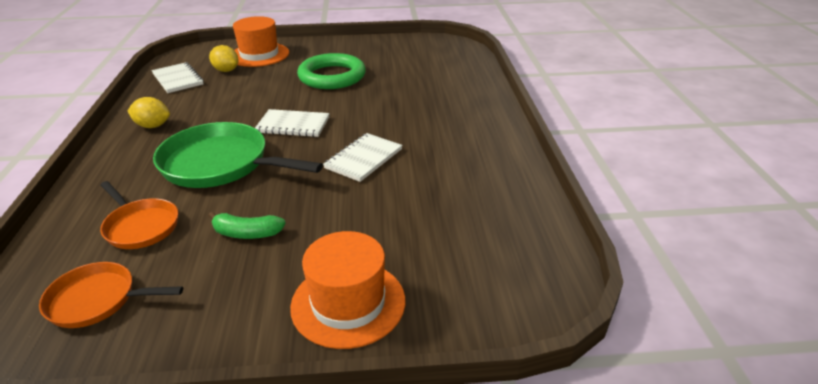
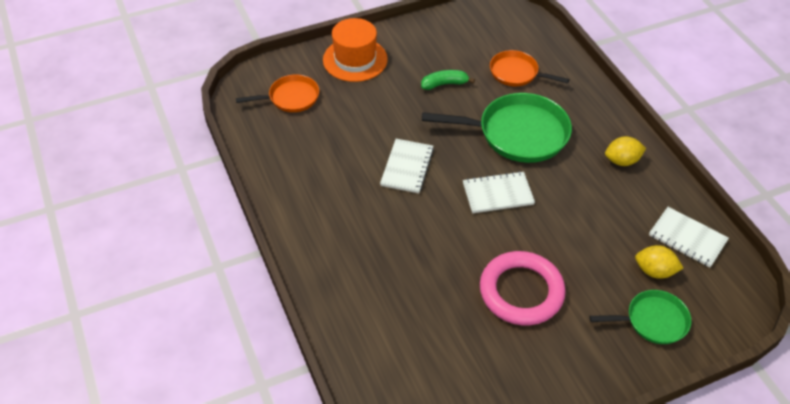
camera: 160 degrees right, 15 degrees up
orange pan [39,262,183,328] -> orange pan moved to [236,74,319,112]
orange hat [233,16,289,67] -> green pan [590,290,691,344]
green ring [297,53,366,89] -> pink ring [480,251,566,326]

